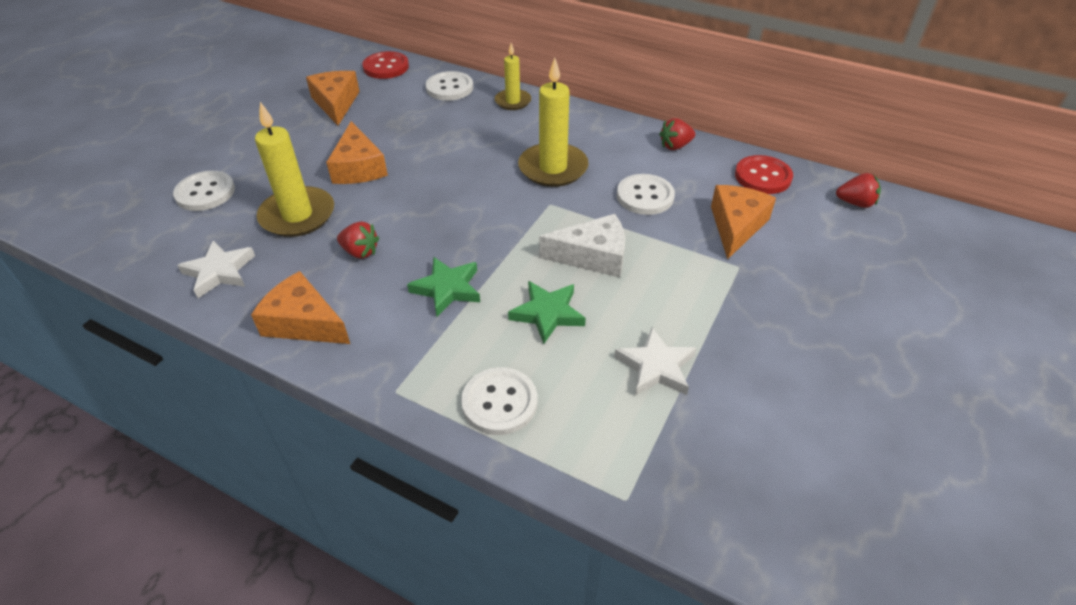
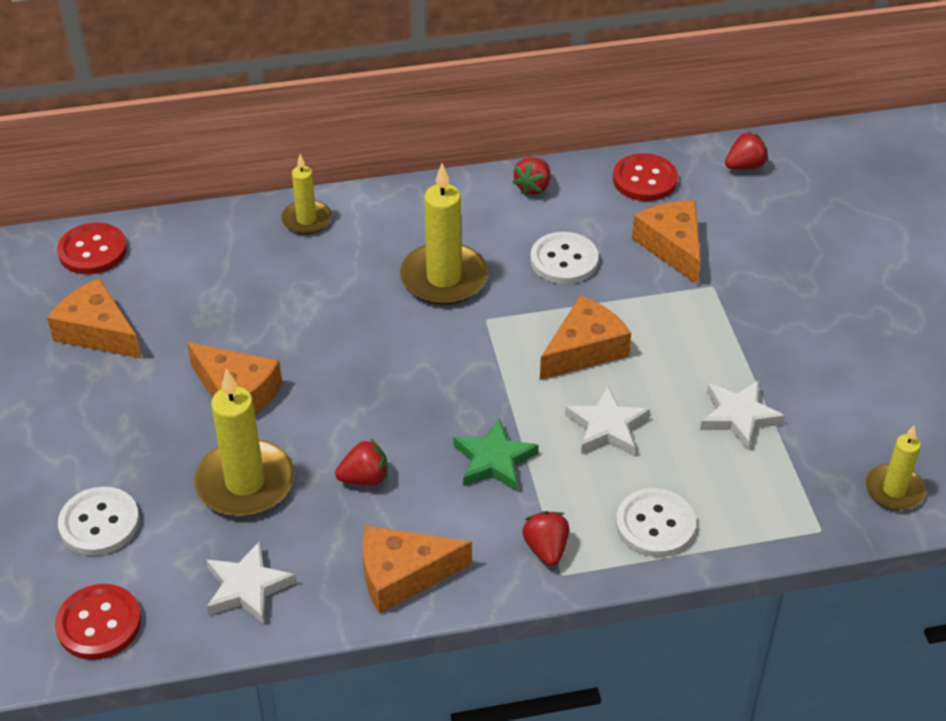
camera: 40 degrees left, 0 degrees up
white button [425,71,473,101] -> none
green star [508,281,586,344] -> white star [565,386,650,455]
white cheese [539,214,625,278] -> orange cheese [540,295,631,380]
none -> red button [55,584,141,660]
none -> red strawberry [522,511,569,566]
none -> yellow candle [865,425,926,510]

